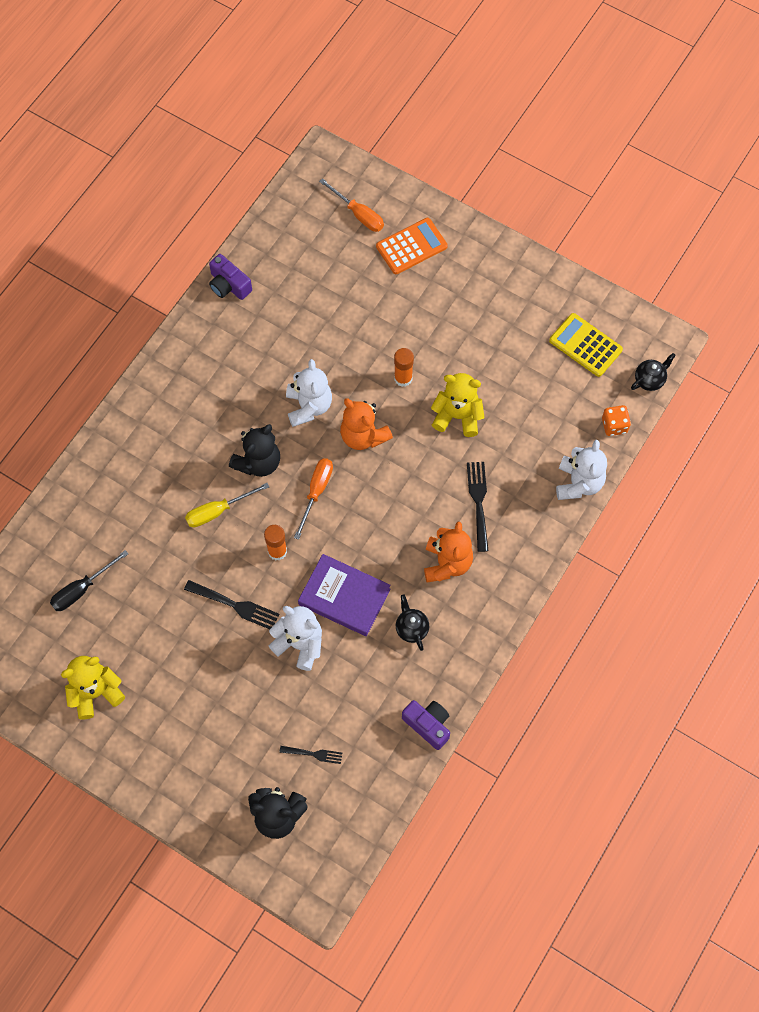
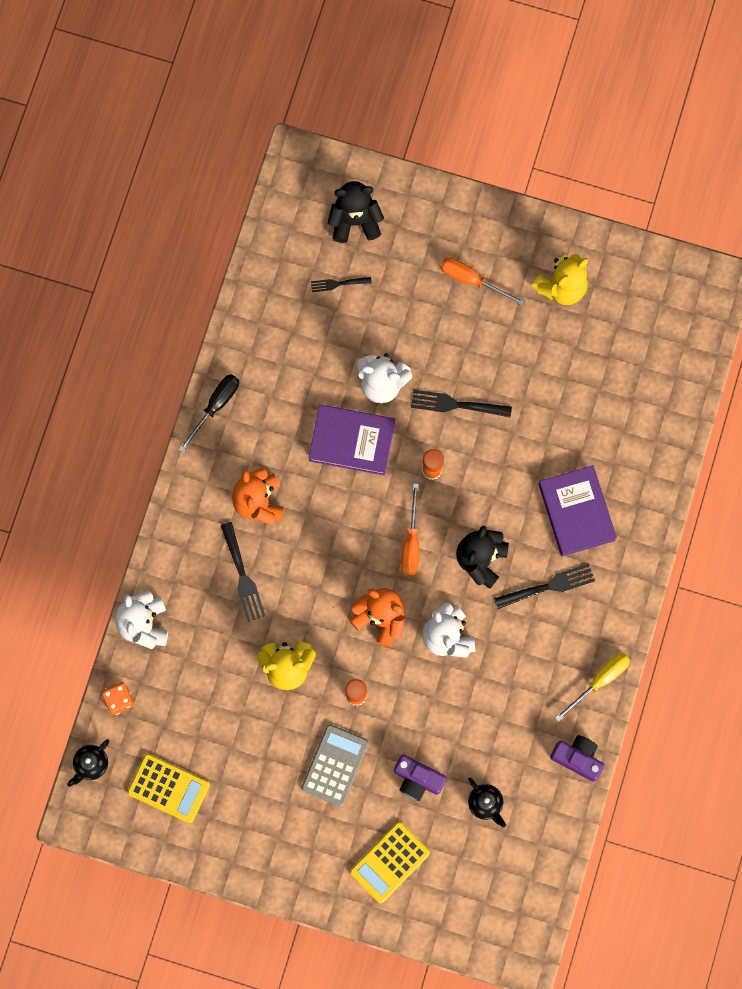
camera: 165 degrees right, 10 degrees up
black screwdriver [50,550,128,611] -> black screwdriver moved to [178,374,239,452]
yellow screwdriver [185,483,269,527] -> yellow screwdriver moved to [555,653,630,722]
orange screwdriver [319,178,384,232] -> orange screwdriver moved to [440,257,525,306]
orange calculator [376,218,448,274] -> yellow calculator [350,822,430,903]
black teapot [396,594,429,651] -> black teapot moved to [468,778,506,828]
purple camera [402,700,450,750] -> purple camera moved to [394,755,447,801]
none -> grey calculator [302,724,369,807]
none -> black fork [494,564,595,609]
none -> purple book [538,465,617,557]

